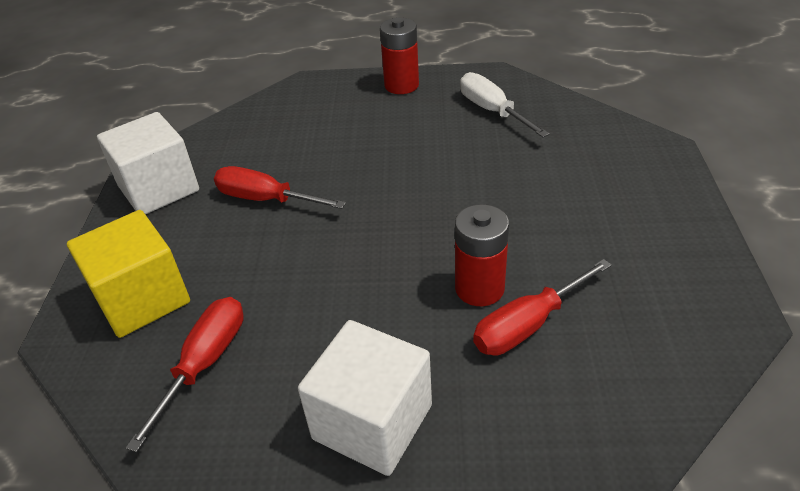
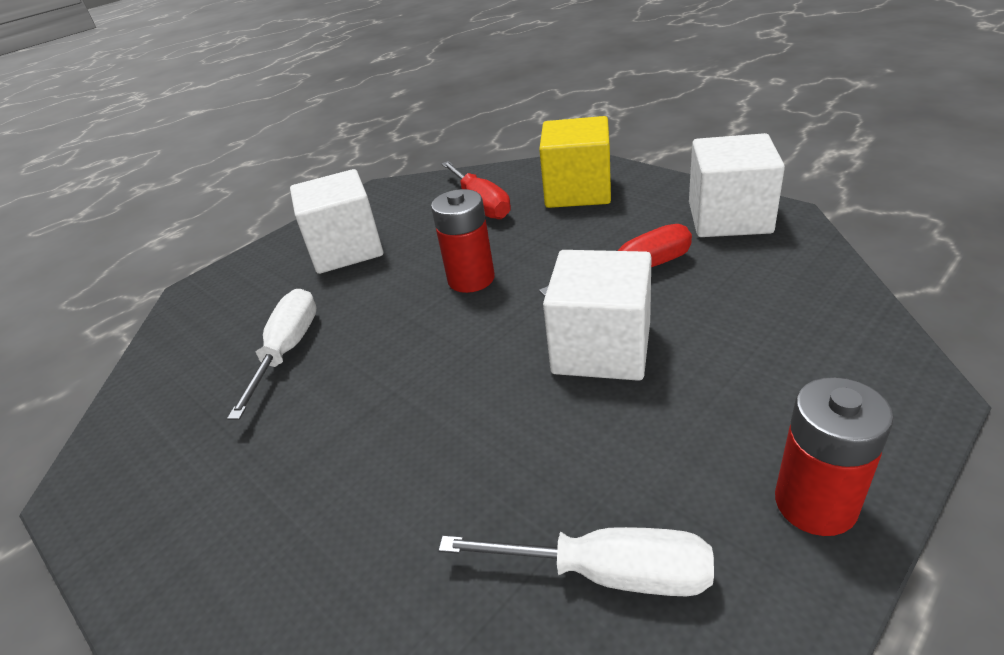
camera: 135 degrees right, 5 degrees down
red battery [455,204,509,306] -> red battery moved to [431,189,495,293]
red screwdriver [473,259,612,356] -> white screwdriver [227,289,317,420]
none -> white cube [543,250,652,381]

